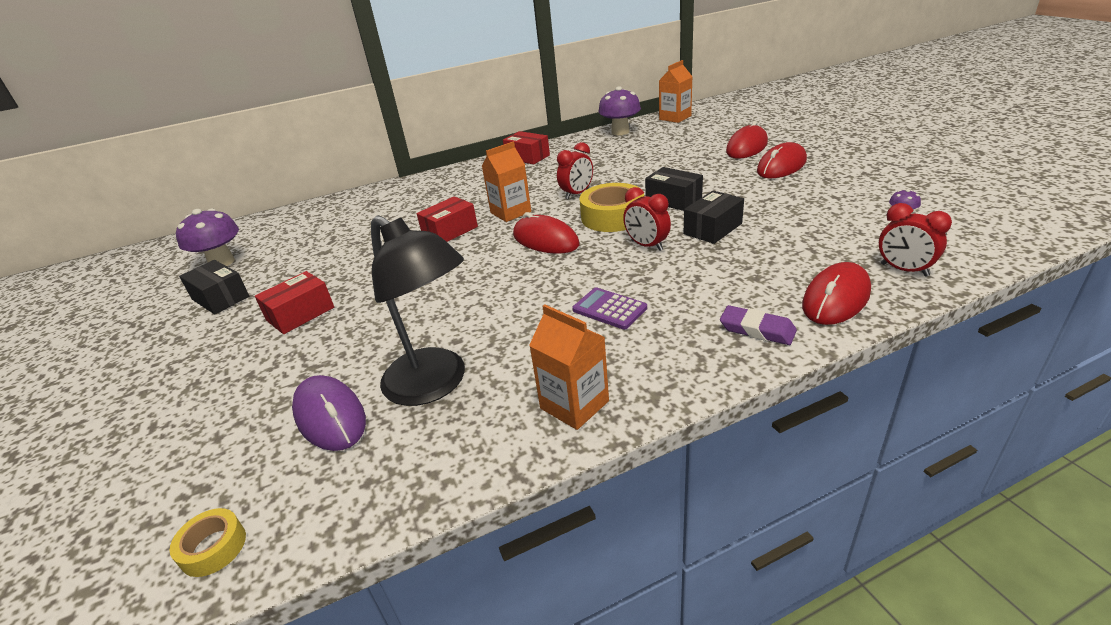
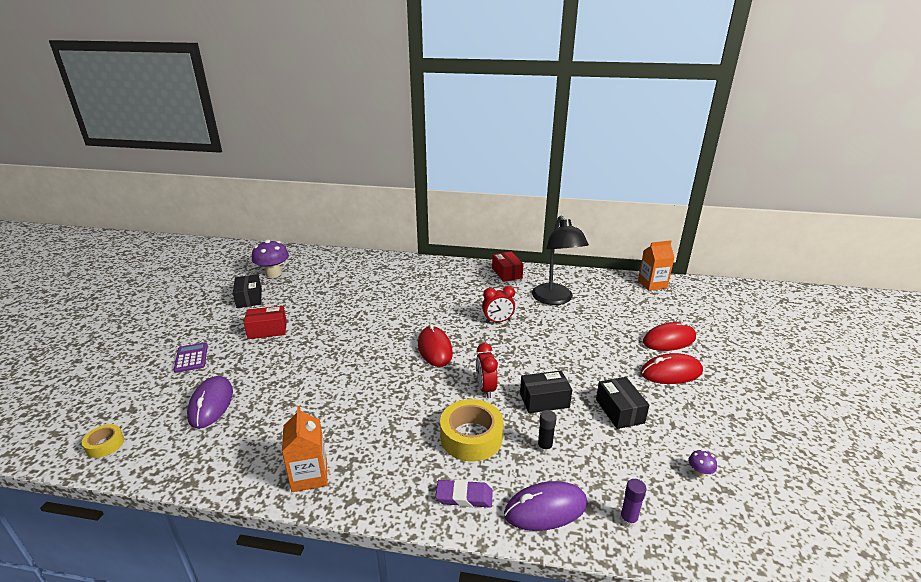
camera: 30 degrees right, 5 degrees down
black lamp [371,215,465,406] -> black lamp moved to [532,215,589,305]
red box [417,196,478,242] -> none
orange carton [482,142,531,222] -> none
purple calculator [572,287,647,330] -> purple calculator moved to [174,342,208,373]
yellow tape [580,183,644,232] -> yellow tape moved to [440,399,504,461]
purple mushroom [599,86,641,135] -> none
black box [645,167,703,211] -> black box moved to [596,377,649,429]
purple eraser [720,305,797,345] -> purple eraser turned 60 degrees counterclockwise [435,479,493,508]
red mouse [802,262,871,325] -> purple mouse [504,481,588,531]
red clock [879,203,952,277] -> purple glue stick [620,479,647,528]
none -> black glue stick [537,410,557,454]

